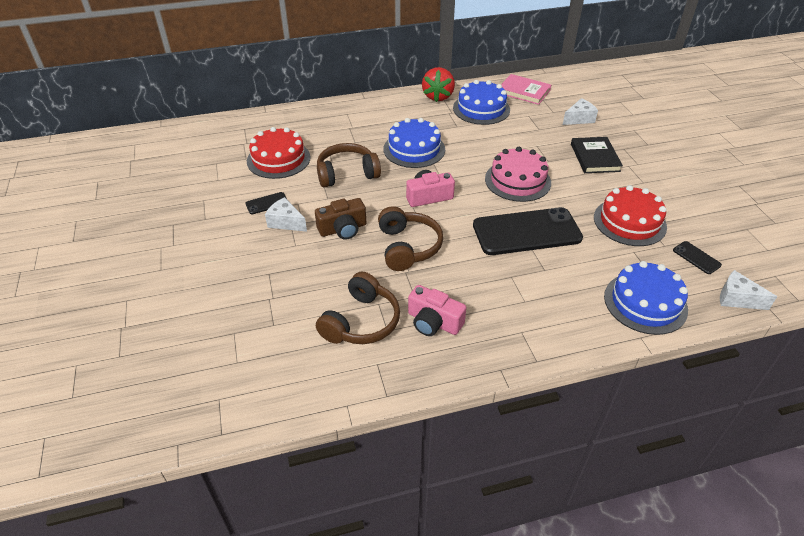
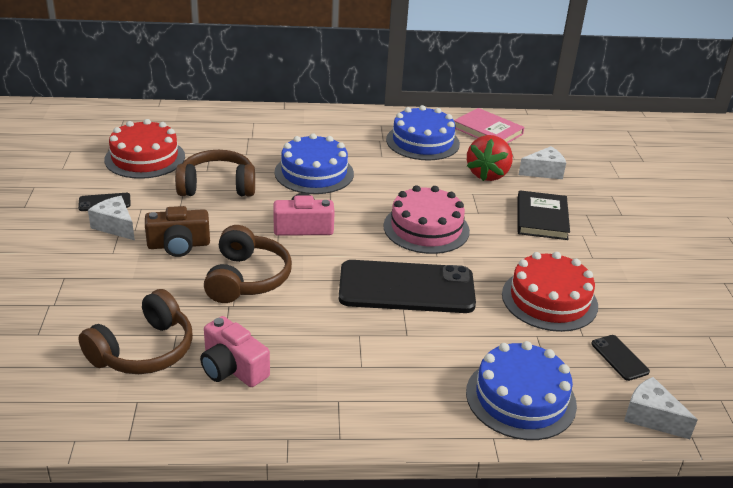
camera: 10 degrees right, 10 degrees down
red strawberry [422,67,455,102] -> red strawberry moved to [467,135,513,181]

